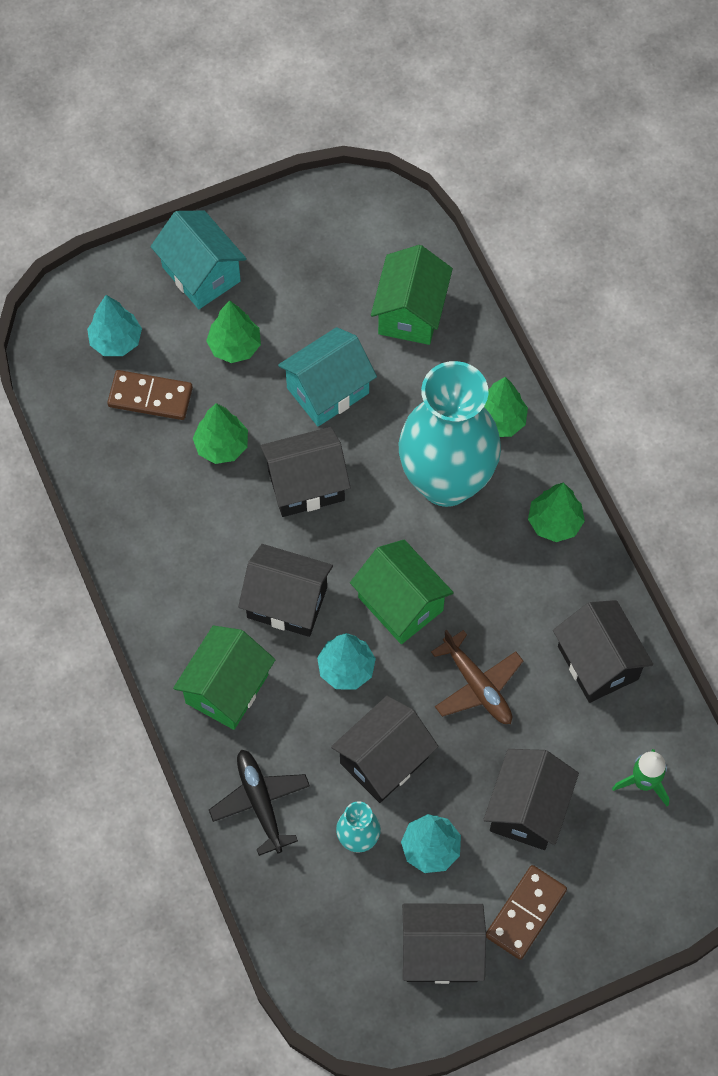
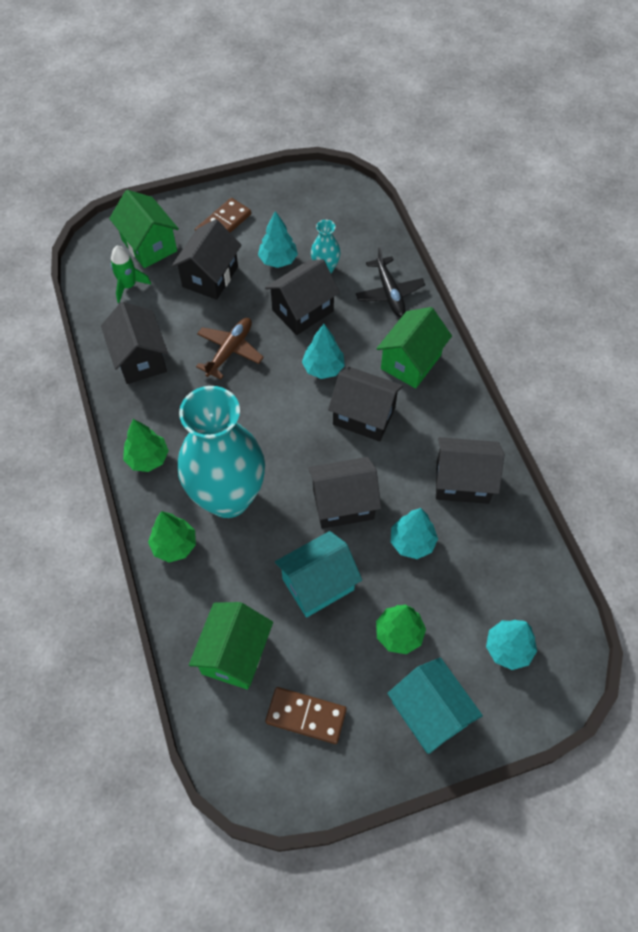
camera: 175 degrees left, 5 degrees down
brown domino [107,370,193,420] -> brown domino moved to [265,687,347,744]
green tree [193,403,248,464] -> turquoise tree [391,508,438,559]
green house [350,540,454,644] -> green house moved to [109,190,179,268]
black house [402,904,486,984] -> black house moved to [436,437,504,504]
brown plane [431,630,523,724] -> brown plane turned 60 degrees clockwise [196,318,264,380]

